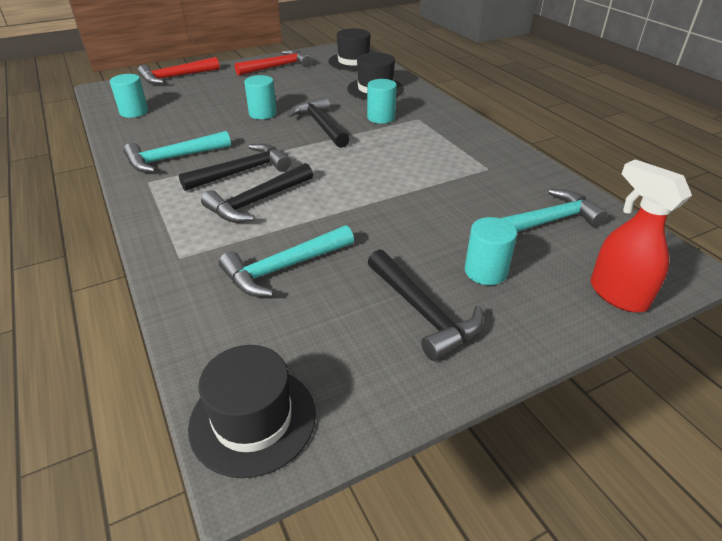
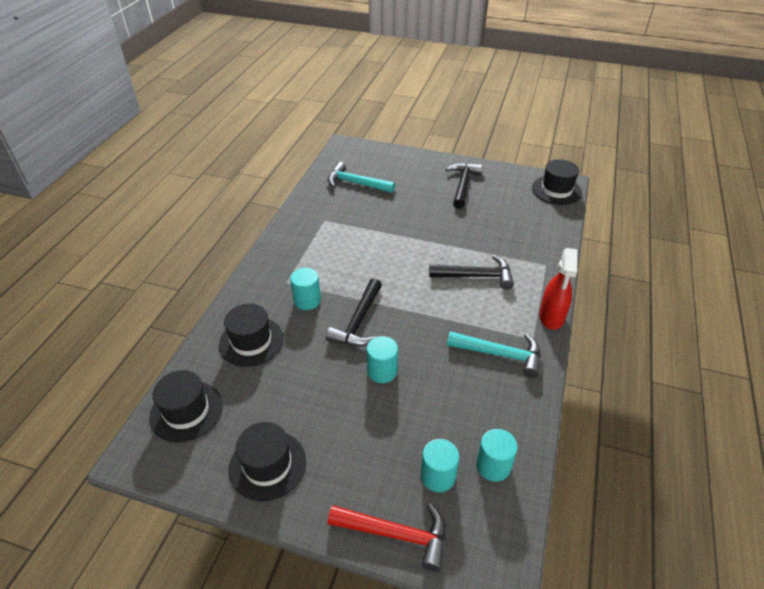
camera: 135 degrees left, 5 degrees up
black hammer [179,143,291,191] -> none
turquoise hammer [219,225,354,297] -> none
red hammer [235,50,312,76] -> black hat [229,422,306,502]
turquoise cylinder [465,217,517,285] -> turquoise cylinder moved to [421,439,460,492]
red spray bottle [590,159,692,313] -> red spray bottle moved to [539,248,577,330]

